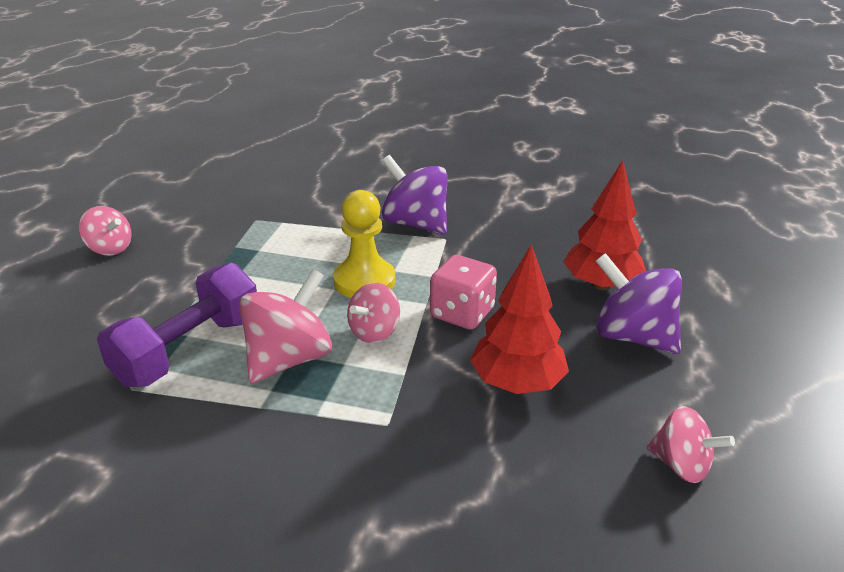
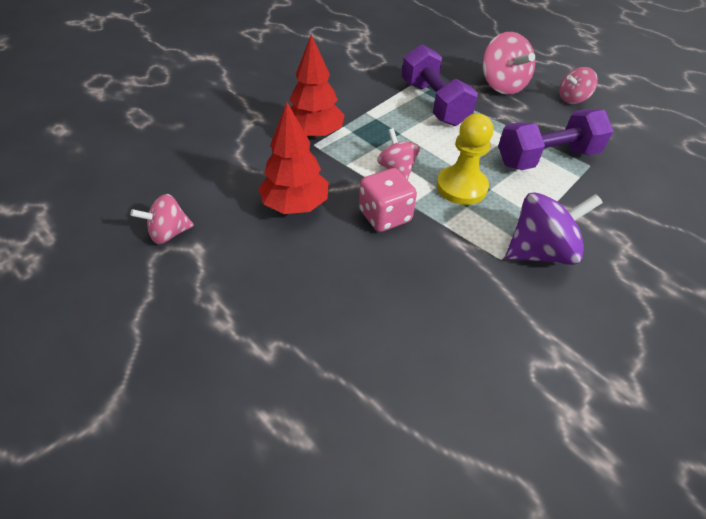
camera: 120 degrees right, 15 degrees up
pink spinning top [239,269,332,383] -> pink spinning top moved to [482,32,535,95]
red tree [563,160,646,290] -> red tree moved to [290,34,345,138]
purple spinning top [596,253,682,354] -> none
none -> purple dumbbell [498,109,613,170]

